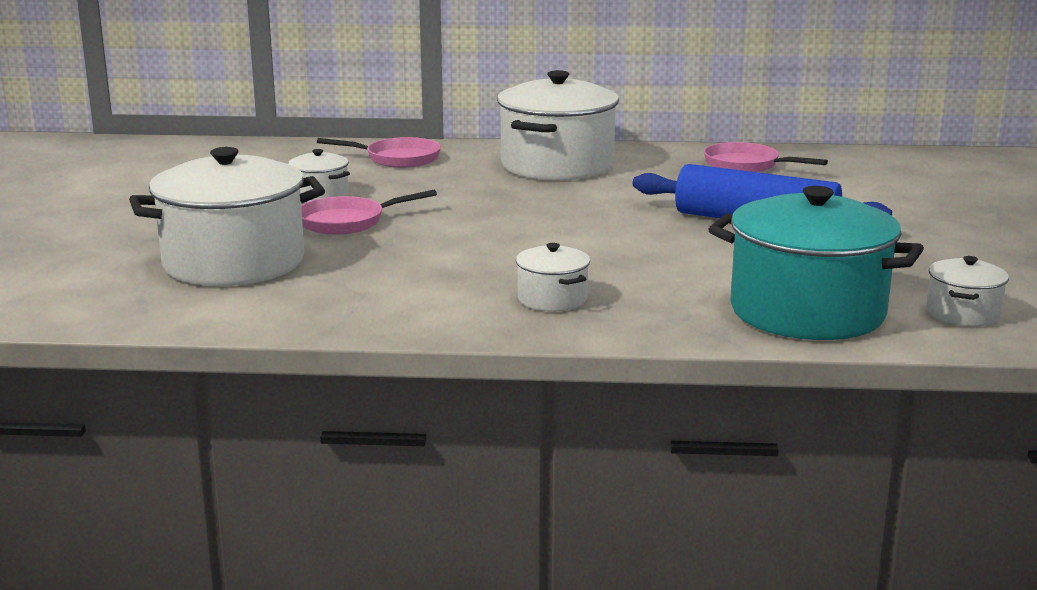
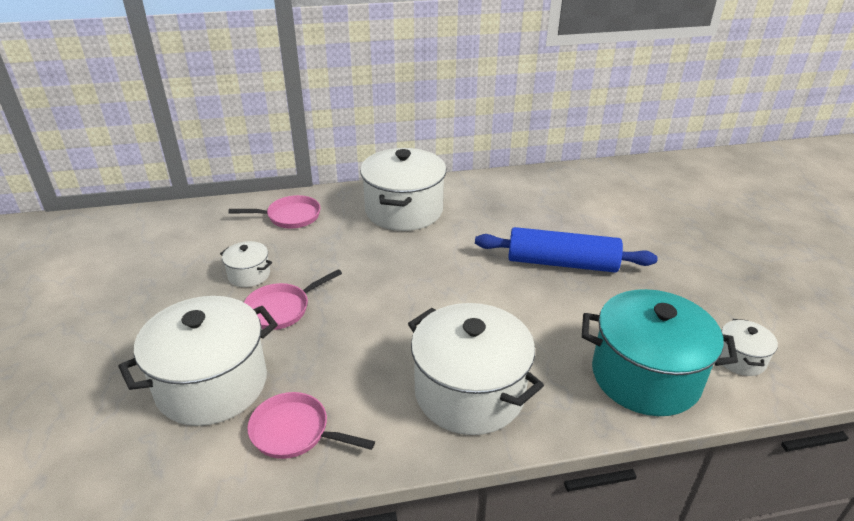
camera: 15 degrees left, 15 degrees up
white pot [516,243,590,311] -> white pot [408,303,544,435], size x2.15
pink pan [704,142,828,172] -> pink pan moved to [247,392,375,459]

